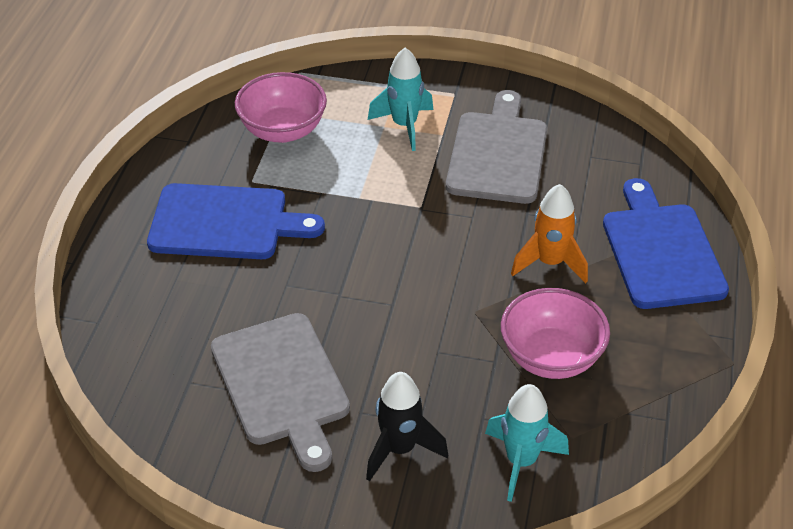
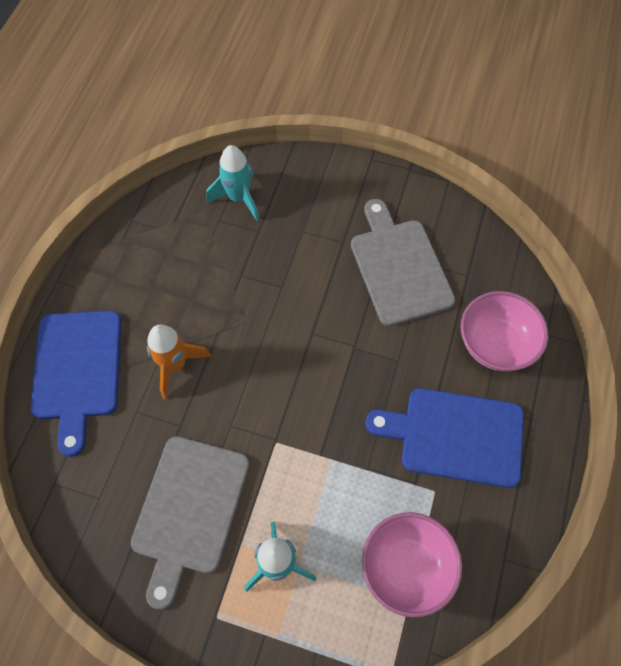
camera: 175 degrees left, 20 degrees up
black rocket [366,372,448,481] -> none
pink bowl [501,288,610,379] -> pink bowl moved to [461,291,548,371]

